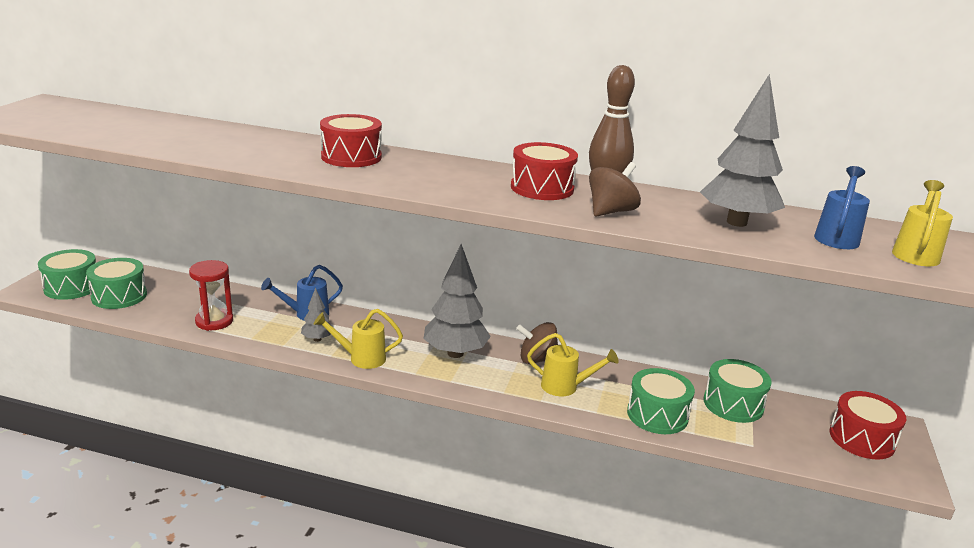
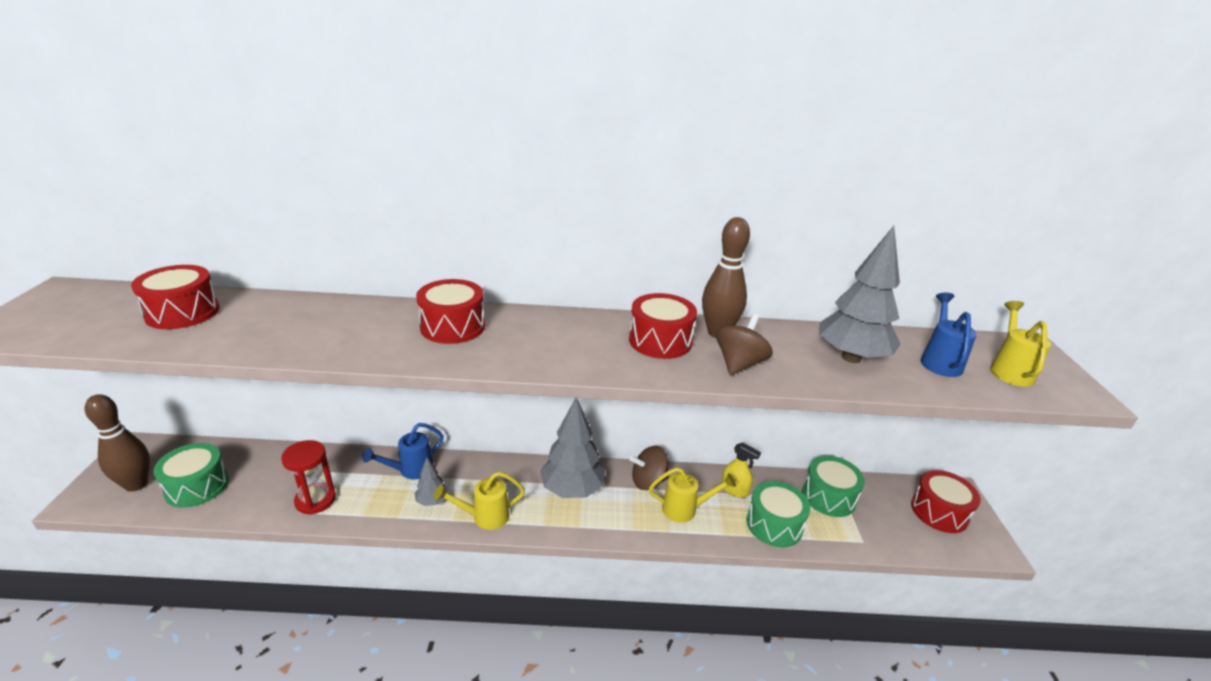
camera: 15 degrees left, 5 degrees up
green drum [38,249,96,300] -> brown bowling pin [85,394,150,492]
none -> red drum [131,265,219,329]
none -> yellow spray bottle [721,443,761,498]

